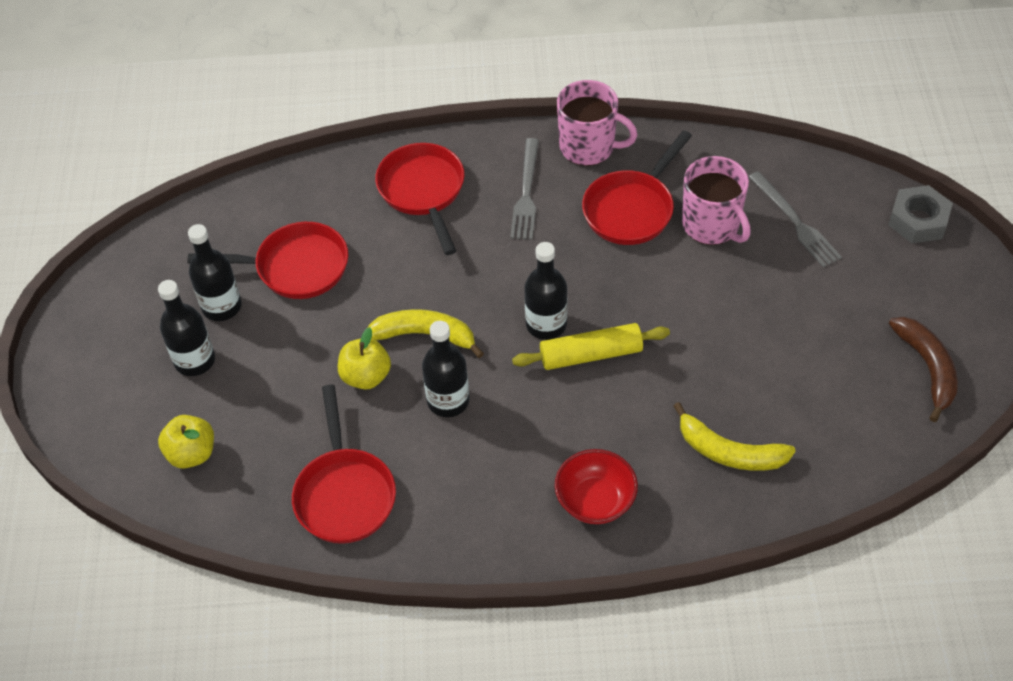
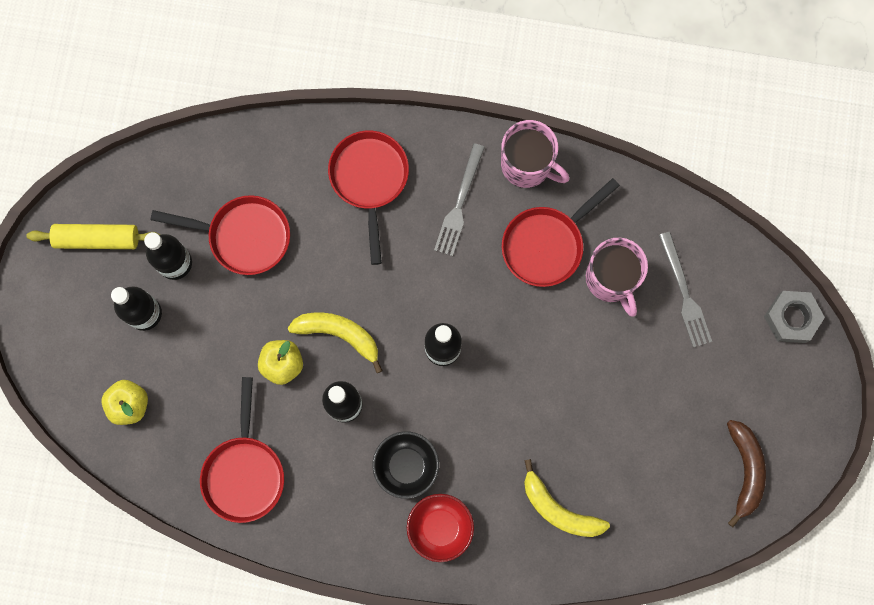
camera: 10 degrees right, 25 degrees up
yellow rolling pin [512,323,670,370] -> yellow rolling pin moved to [27,224,161,249]
none -> black bowl [372,431,439,499]

